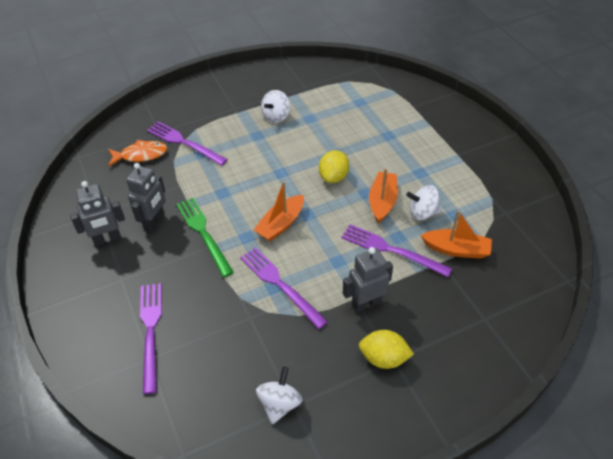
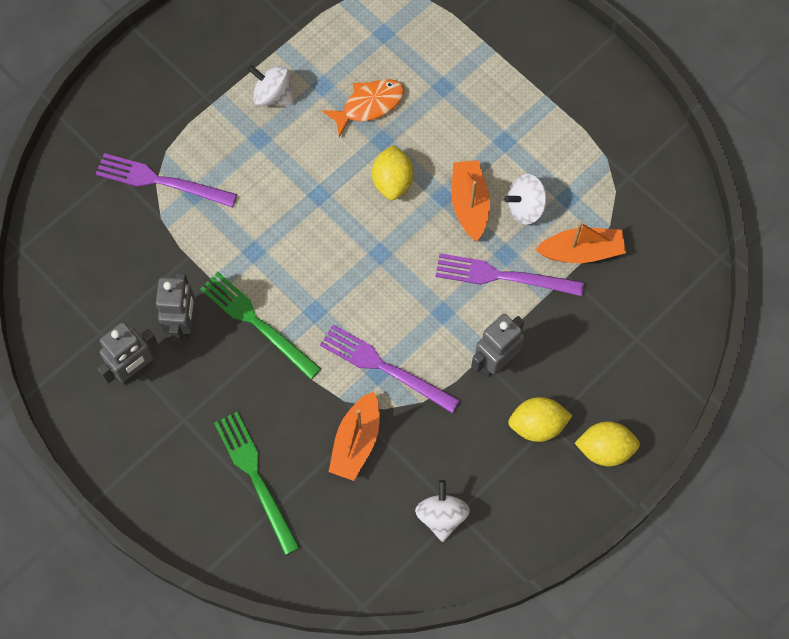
camera: 20 degrees left, 20 degrees up
orange fish [108,140,167,166] -> orange fish moved to [322,79,405,137]
purple fork [140,283,162,394] -> green fork [214,412,300,555]
orange boat [254,181,304,241] -> orange boat moved to [329,391,380,481]
white spinning top [261,90,290,123] -> white spinning top turned 105 degrees clockwise [248,65,294,106]
none -> yellow lemon [575,421,640,466]

